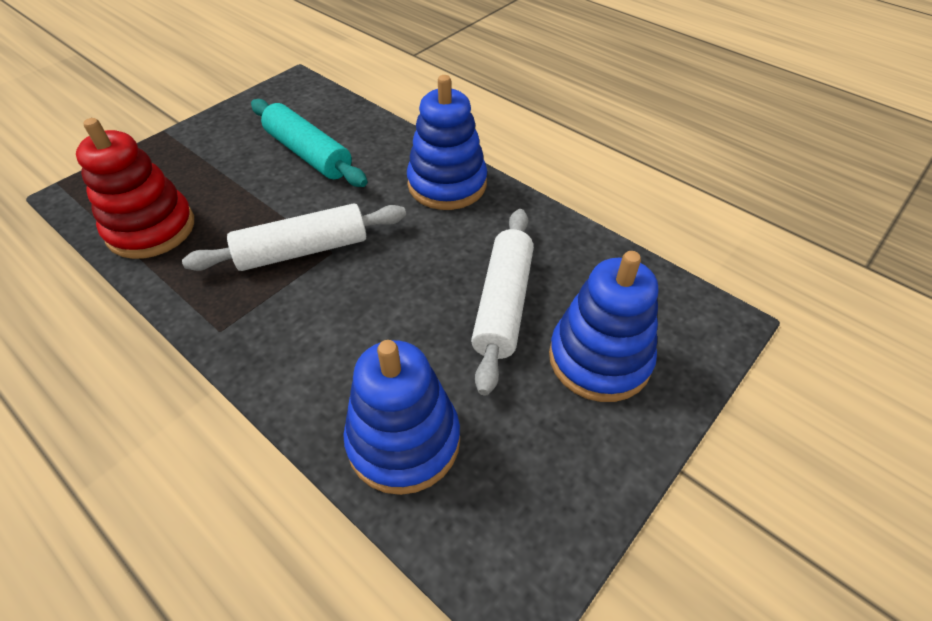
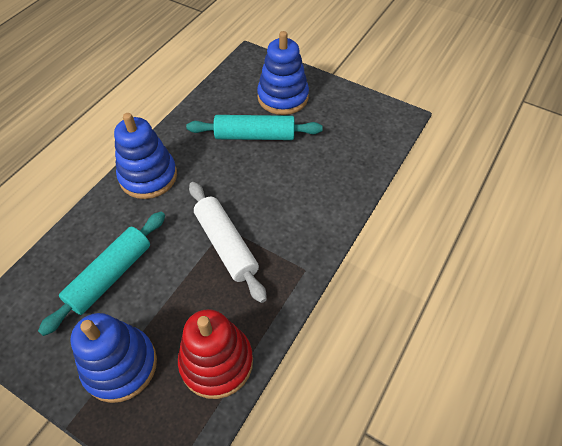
camera: 100 degrees left, 5 degrees up
blue stacking toy [343,340,460,495] -> blue stacking toy moved to [70,313,157,403]
white rolling pin [471,209,534,396] -> turquoise rolling pin [186,115,323,140]

